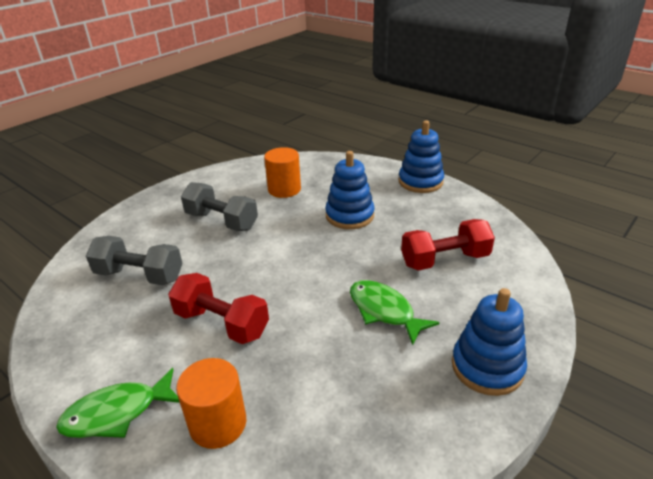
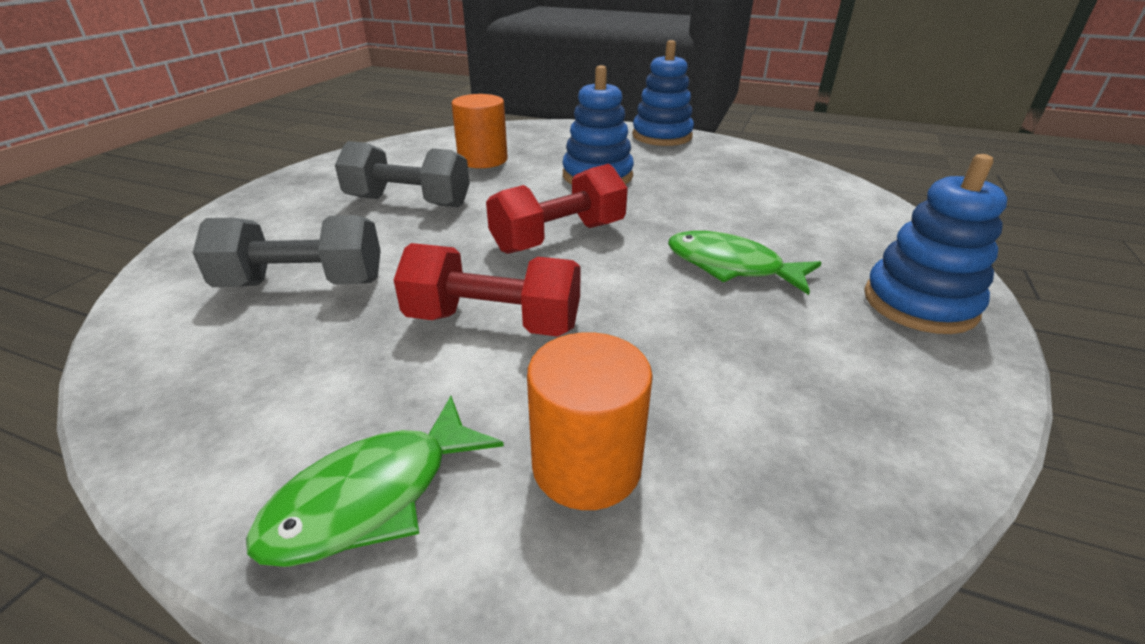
camera: 20 degrees left, 0 degrees up
red dumbbell [401,219,495,271] -> red dumbbell moved to [486,164,628,254]

